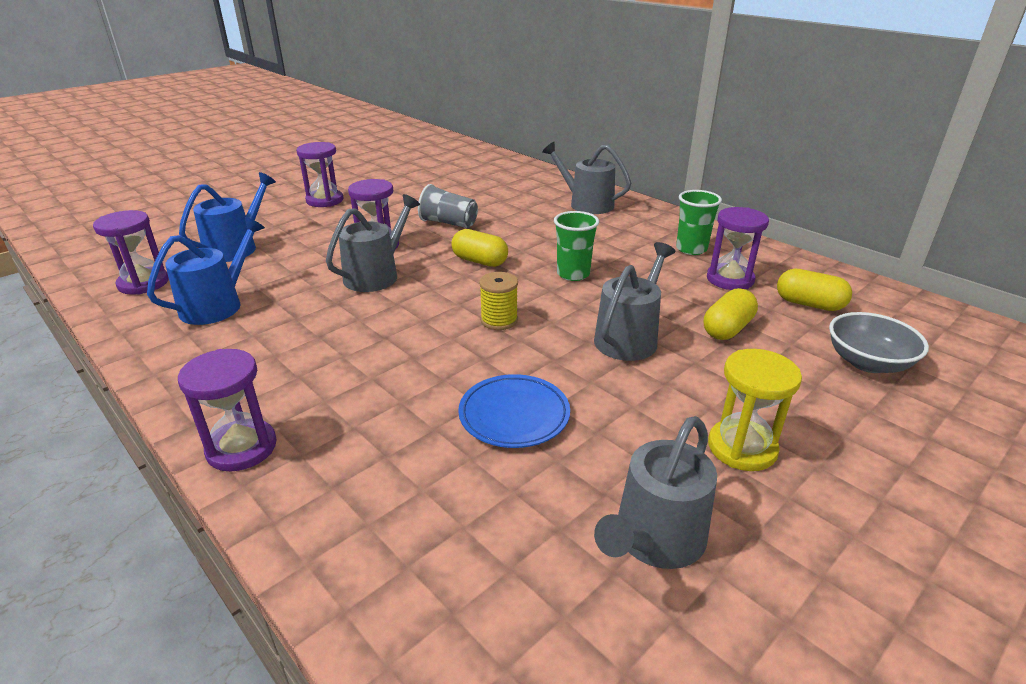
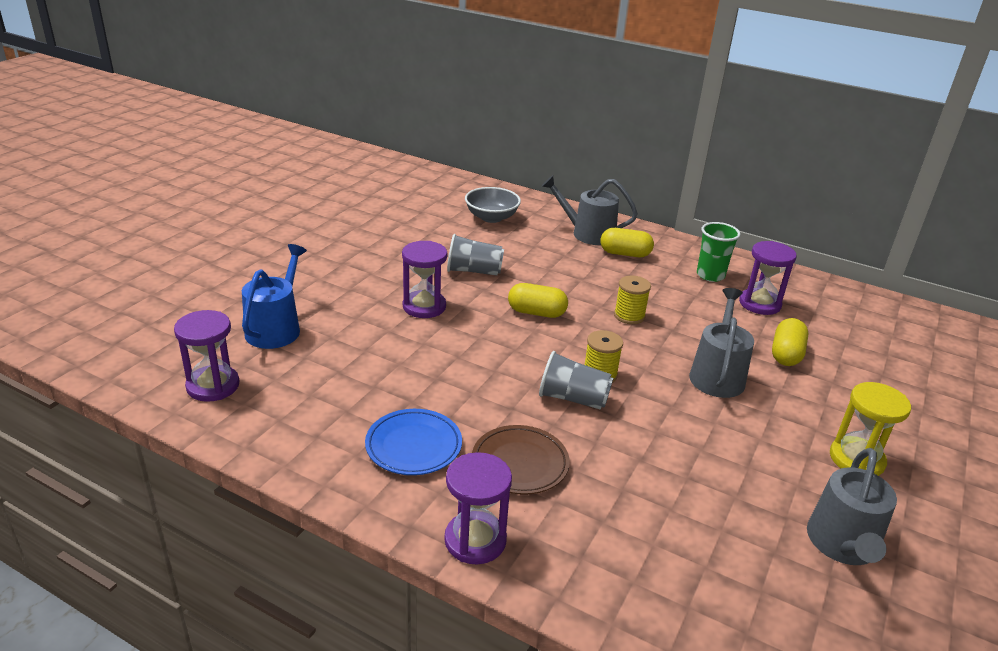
camera: 20 degrees left, 0 degrees up
blue watering can [147,217,265,325] -> none
purple hourglass [296,142,343,207] -> none
grey watering can [326,194,420,292] -> none
blue plate [458,374,570,448] -> blue plate moved to [365,409,462,475]
green cup [554,211,599,281] -> yellow spool [614,276,651,324]
yellow capsule [777,268,852,311] -> yellow capsule moved to [600,228,654,257]
grey bowl [829,312,929,373] -> grey bowl moved to [465,187,521,223]
none -> brown plate [472,425,570,495]
none -> grey cup [539,351,613,410]

